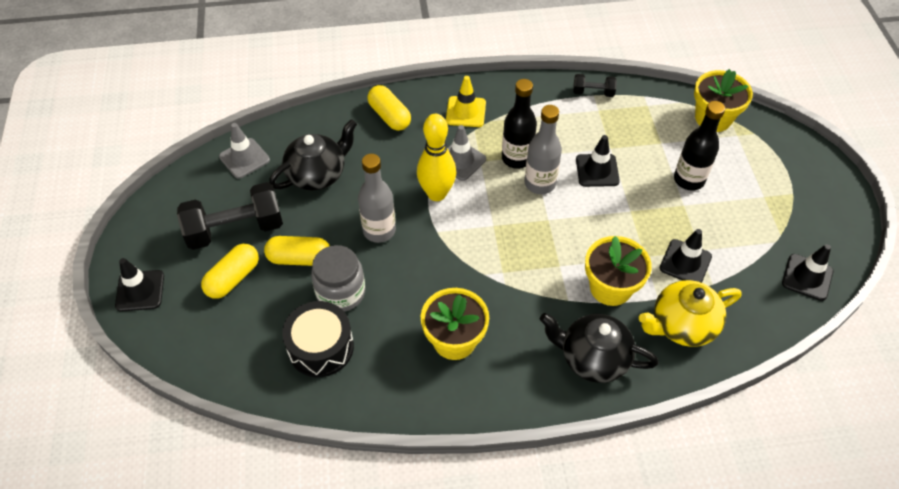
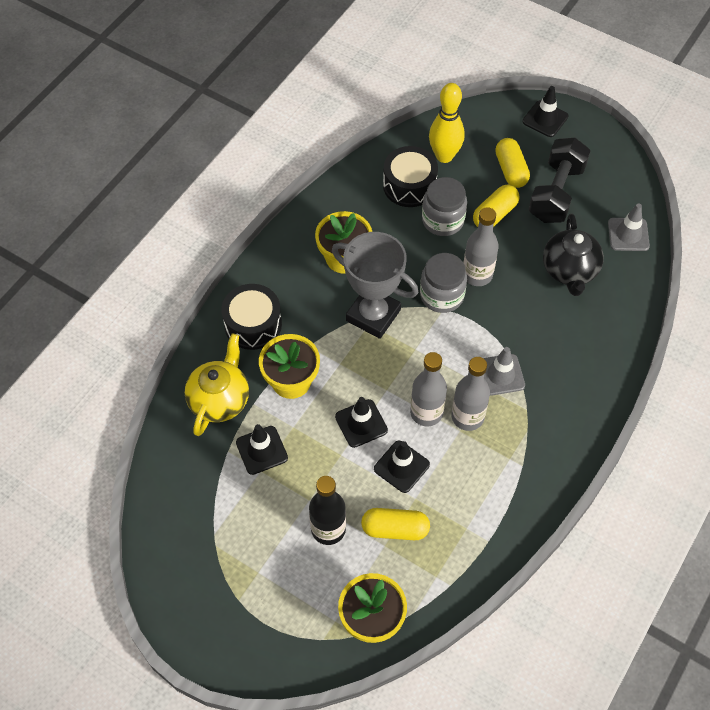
camera: 130 degrees right, 5 degrees up
yellow capsule [367,85,411,131] -> yellow capsule moved to [361,508,430,540]
yellow bowling pin [417,114,456,201] -> yellow bowling pin moved to [429,83,465,163]
yellow traffic cone [446,76,486,127] -> none
black bottle [502,79,537,169] -> grey bottle [452,357,490,431]
black teapot [540,313,659,383] -> black drum [221,284,282,350]
black dumbbell [573,74,617,97] -> none
black traffic cone [782,244,833,301] -> black traffic cone moved to [335,397,388,448]
none -> grey trophy [332,232,419,339]
none -> grey jar [420,253,467,313]

